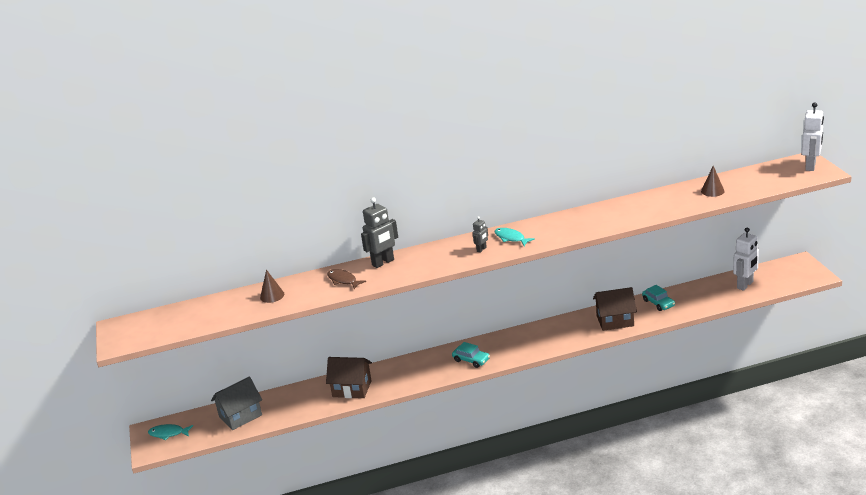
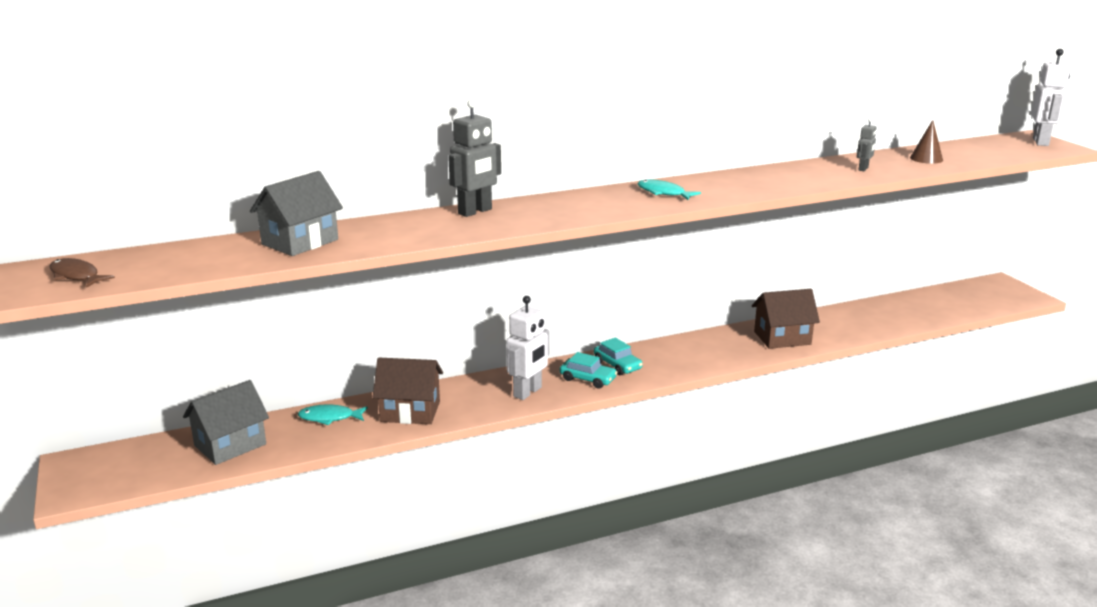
camera: 10 degrees left, 5 degrees down
turquoise fish [148,424,193,440] -> turquoise fish moved to [298,404,368,425]
brown cone [260,270,284,303] -> grey house [250,171,343,256]
brown fish [327,269,366,289] -> brown fish moved to [50,258,115,288]
grey robot [473,216,488,253] -> grey robot moved to [857,118,877,171]
turquoise car [642,285,675,311] -> turquoise car moved to [594,338,643,375]
white robot [733,227,759,291] -> white robot moved to [506,296,549,400]

